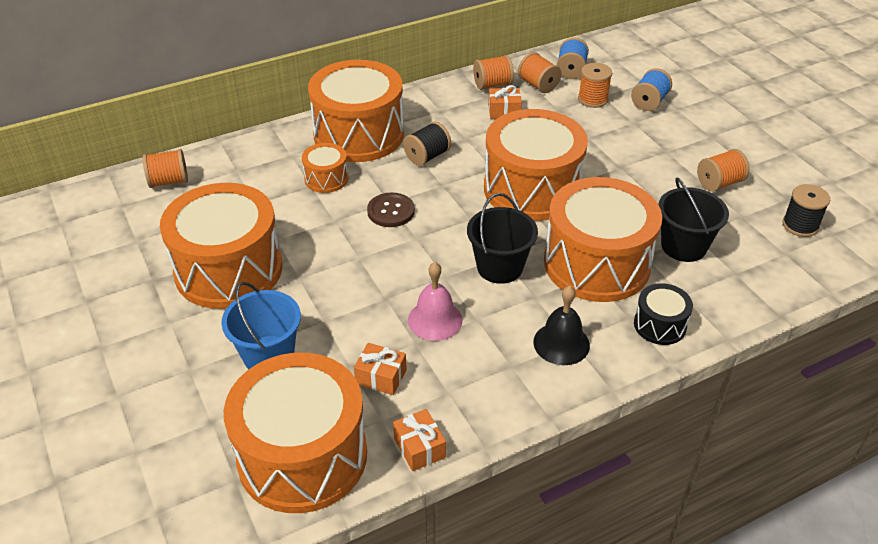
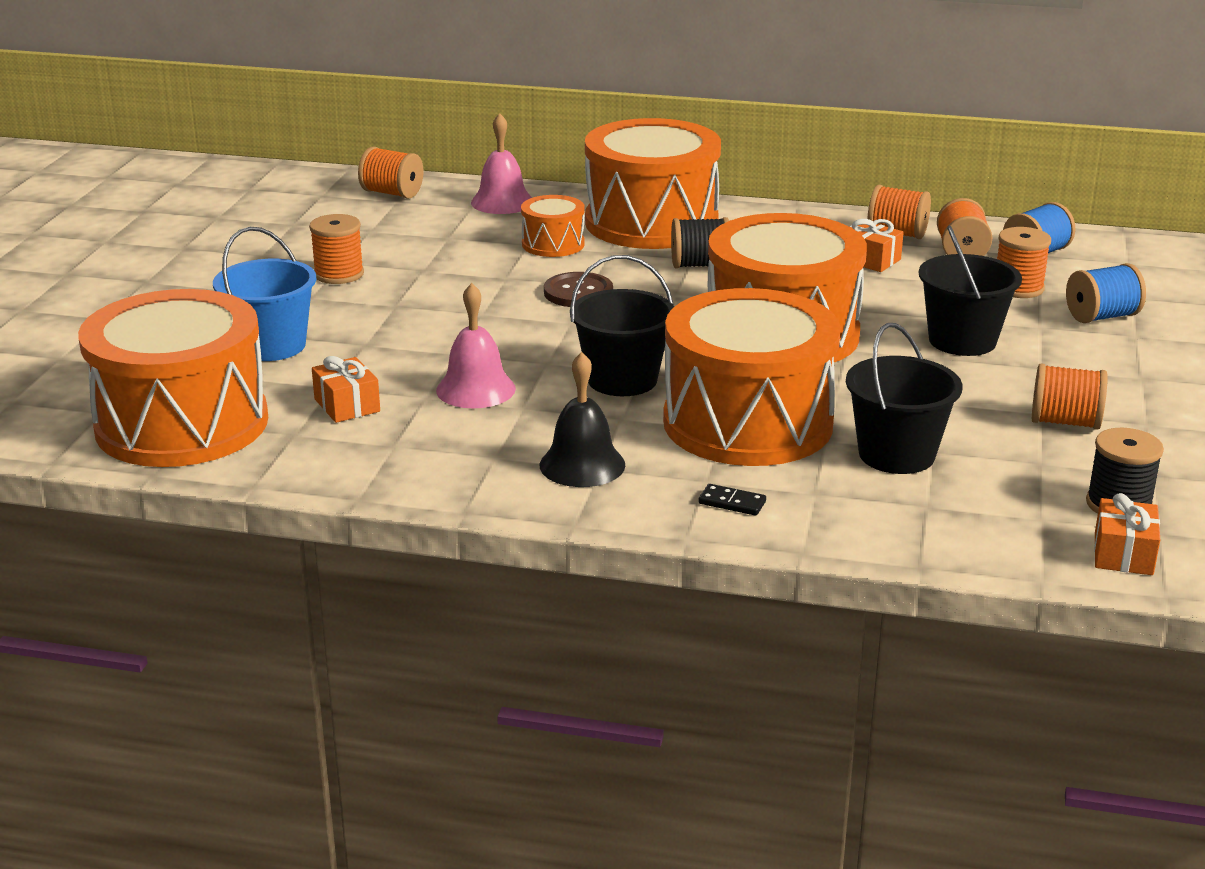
camera: 40 degrees right, 15 degrees down
orange drum [160,183,283,309] -> orange spool [309,214,364,284]
orange gift [393,409,446,471] -> orange gift moved to [1094,493,1160,575]
black drum [634,283,693,345] -> black domino [698,484,766,516]
none -> pink bell [471,113,532,214]
none -> black bucket [919,225,1022,356]

